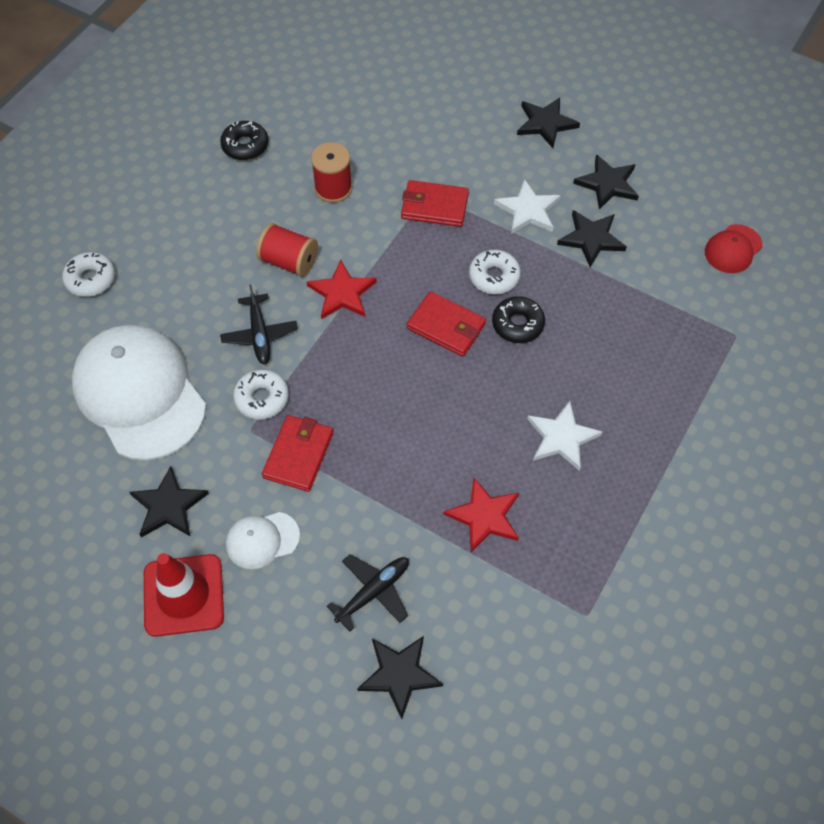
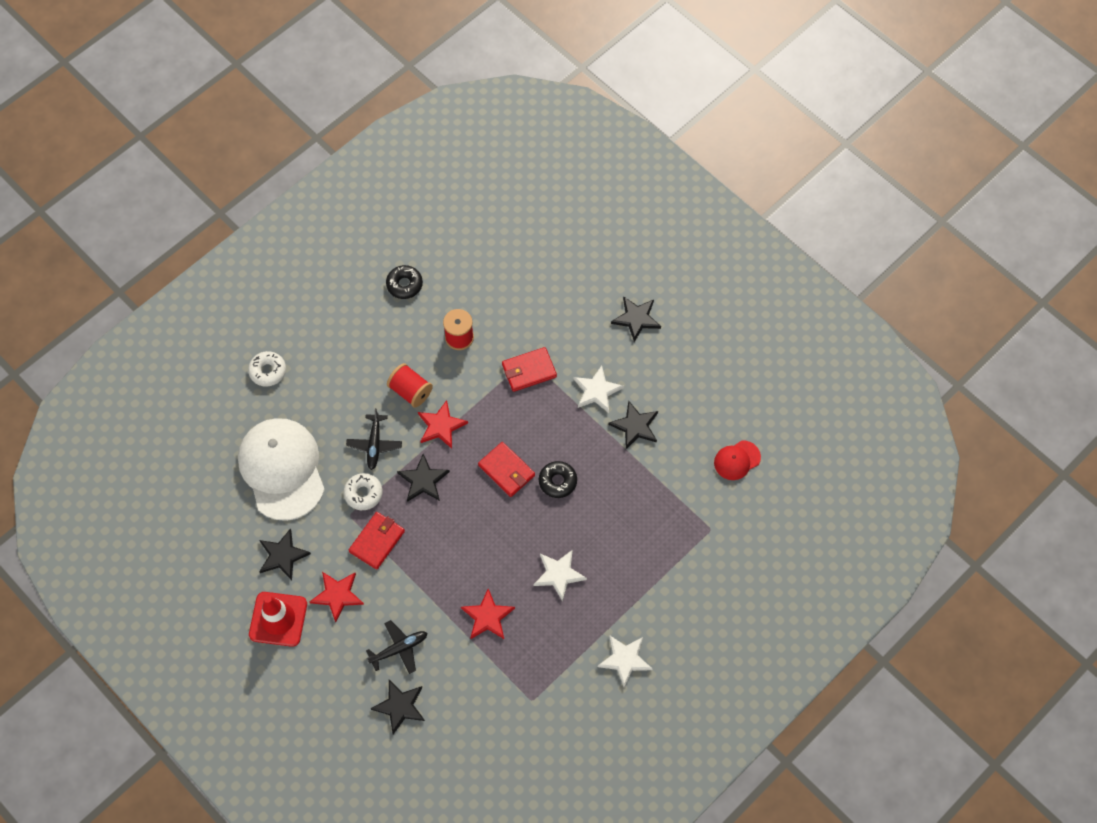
camera: 15 degrees right, 5 degrees up
white cap [226,512,300,569] -> red star [310,572,364,623]
red wallet [401,180,469,227] -> red wallet turned 45 degrees counterclockwise [502,347,557,392]
white donut [469,250,521,294] -> none
black star [573,154,639,210] -> black star moved to [397,454,450,502]
none -> white star [598,635,652,687]

